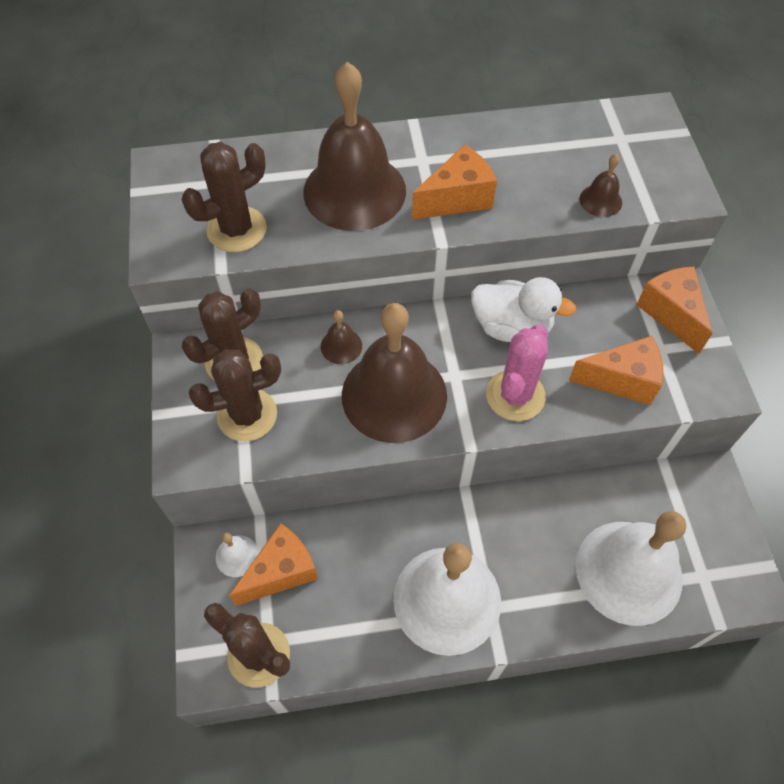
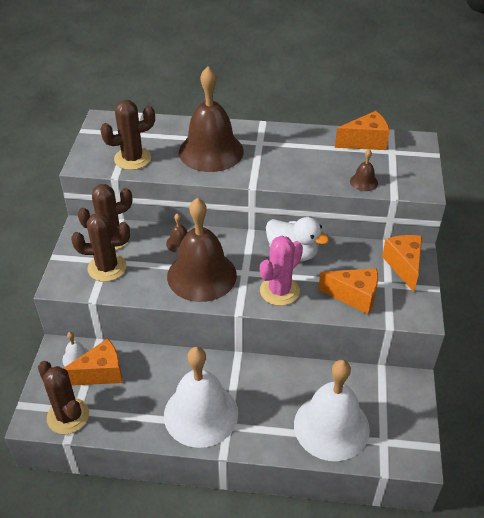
camera: 15 degrees right, 15 degrees down
orange cheese [412,145,497,220] -> orange cheese moved to [335,111,390,150]

